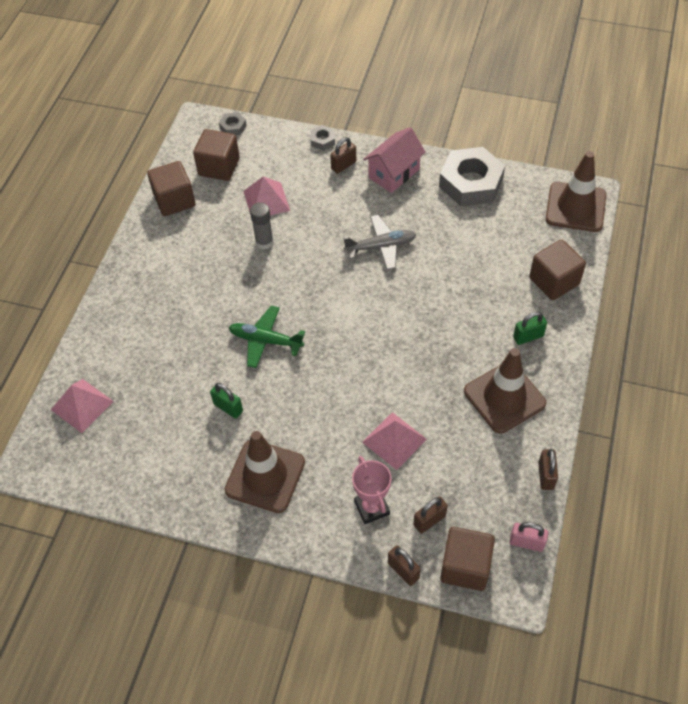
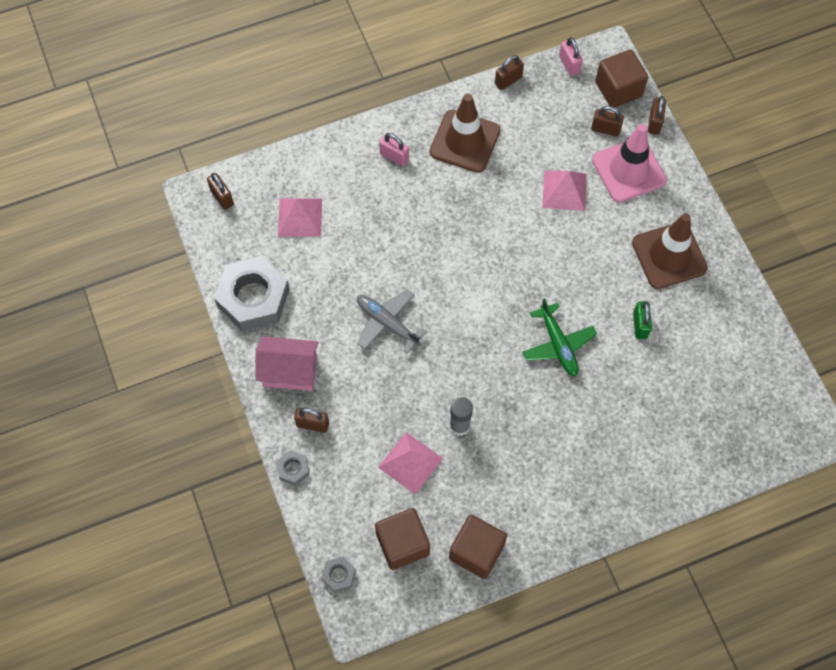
camera: 130 degrees left, 10 degrees up
pink pyramid [51,379,114,433] -> pink pyramid moved to [278,198,322,237]
pink trophy [352,456,391,524] -> pink traffic cone [592,124,667,202]
green padlock [513,311,547,345] -> pink padlock [379,133,409,167]
brown cube [529,239,586,300] -> none
brown traffic cone [546,151,606,232] -> brown padlock [207,173,234,210]

